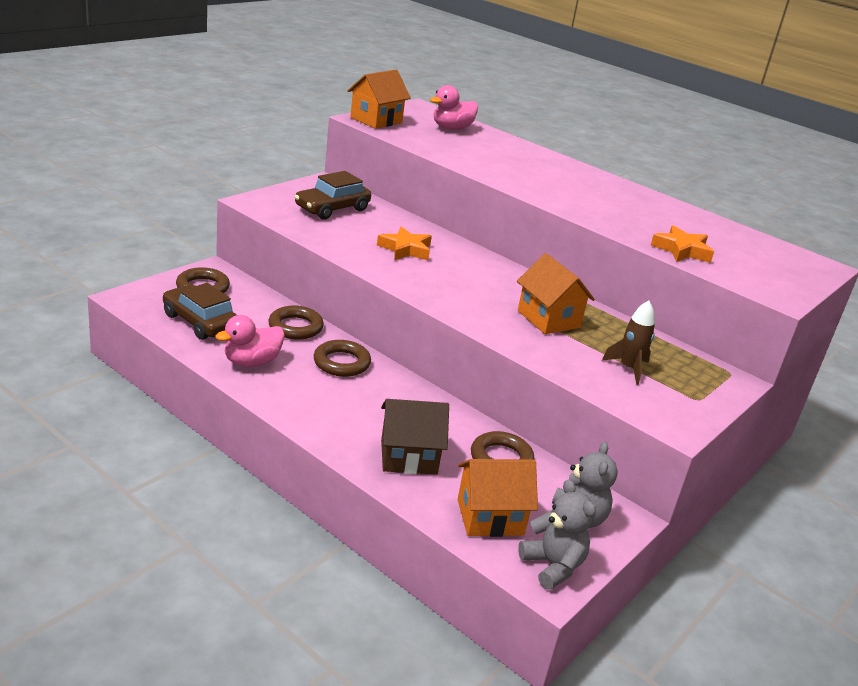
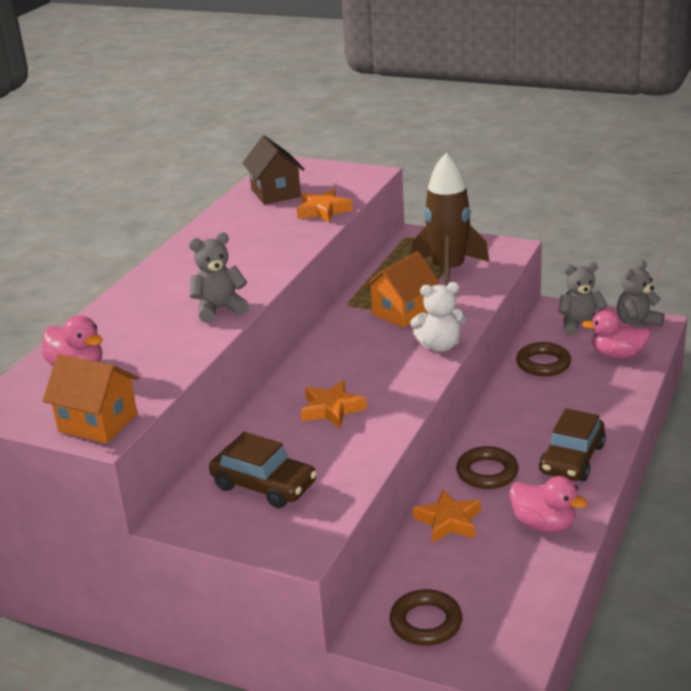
camera: 100 degrees left, 0 degrees up
brown car [163,283,237,340] -> brown car moved to [539,408,606,481]
brown ring [268,306,324,339] -> orange star [413,489,481,543]
brown house [381,399,449,475] -> brown house moved to [243,136,305,204]
orange house [458,459,538,537] -> pink duck [582,309,651,359]
brown rocket [602,300,655,385] -> brown rocket [411,153,489,286], size x1.91
none -> grey teddy bear [189,232,249,323]
none -> white teddy bear [410,282,466,352]

